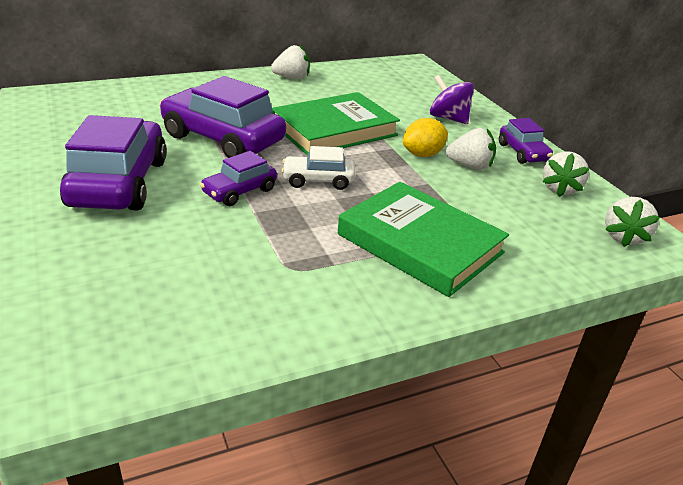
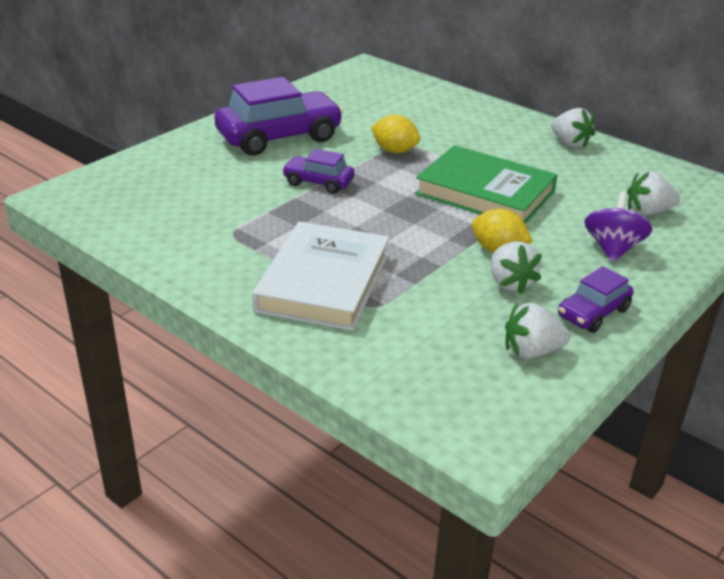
camera: 65 degrees right, 0 degrees up
purple car [159,76,286,158] -> yellow lemon [371,115,420,153]
white car [281,146,355,190] -> none
green book [338,182,509,297] -> white book [252,221,389,331]
white strawberry [605,197,660,247] -> white strawberry moved to [627,171,680,215]

